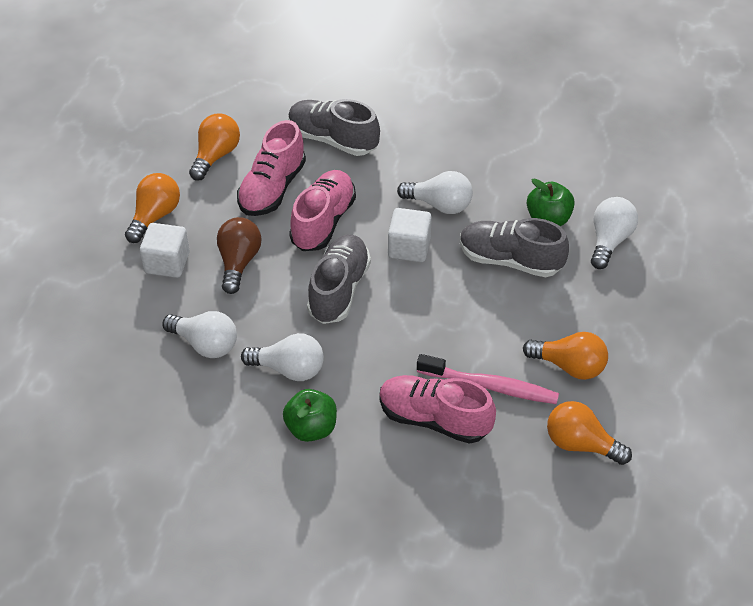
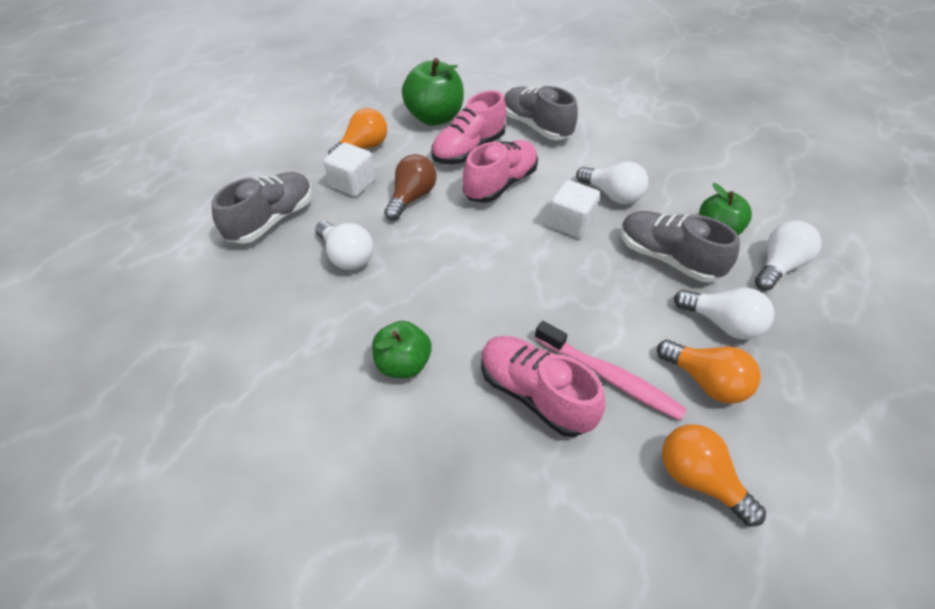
camera: 20 degrees right, 0 degrees up
orange light bulb [189,113,240,181] -> green apple [402,58,464,126]
white light bulb [241,333,324,381] -> white light bulb moved to [674,288,774,340]
grey shoe [307,235,371,324] -> grey shoe moved to [212,172,312,244]

